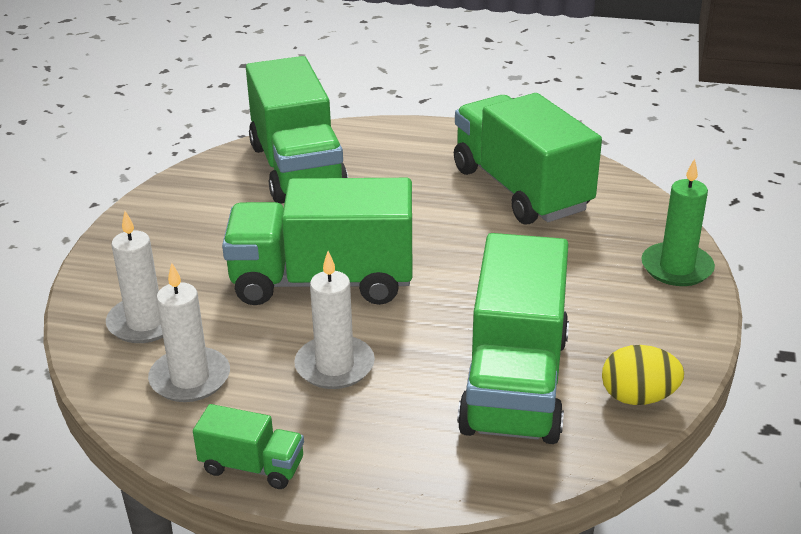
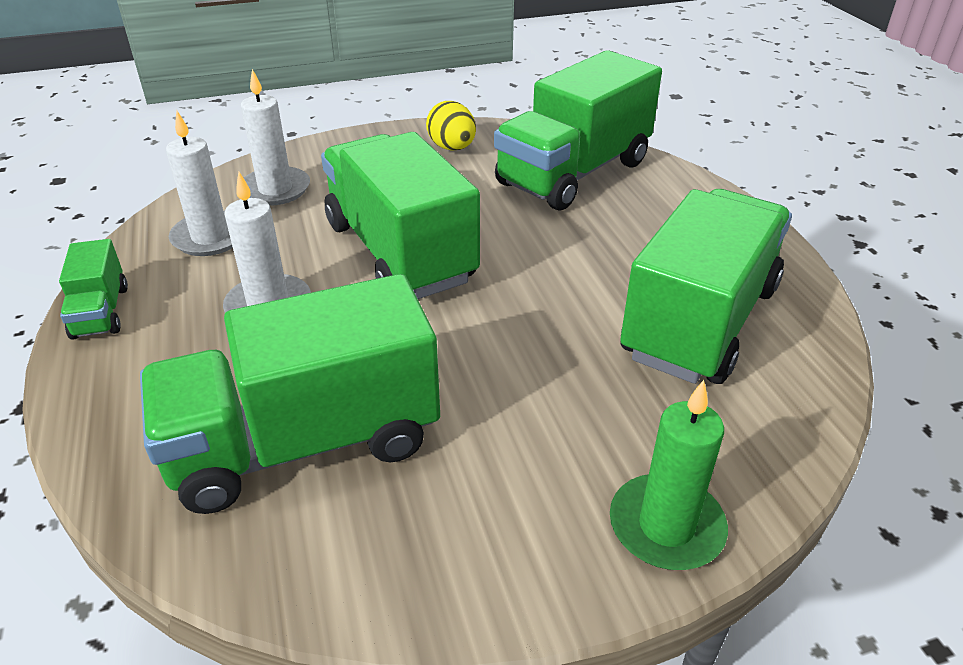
camera: 60 degrees right, 5 degrees up
yellow egg [602,345,684,405] -> yellow egg moved to [426,101,476,151]

